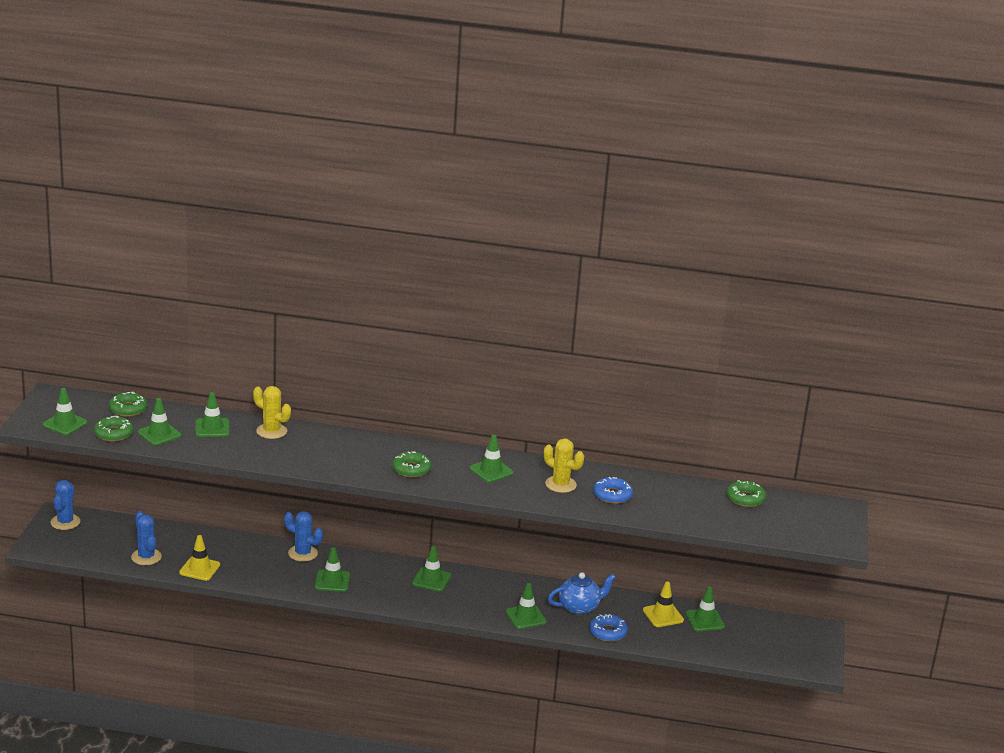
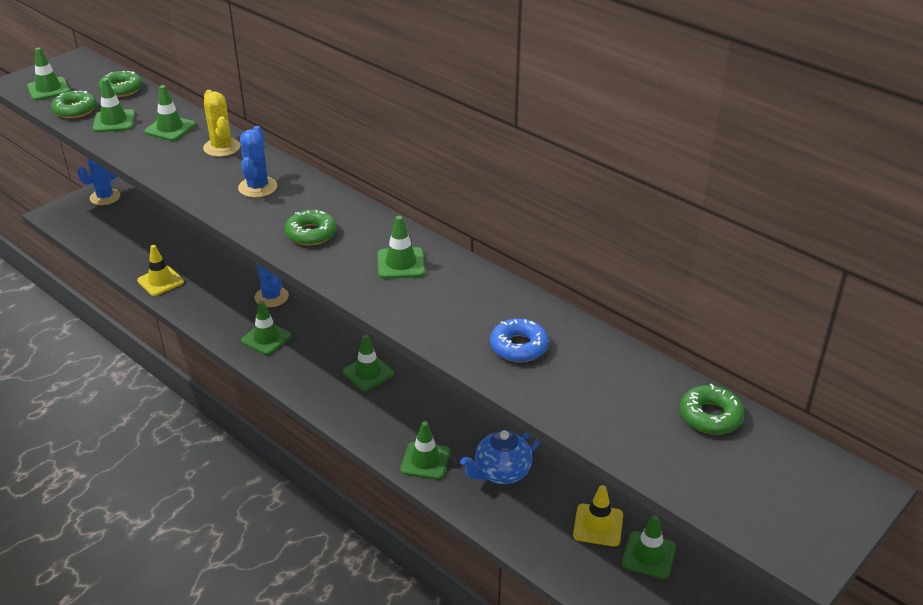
camera: 35 degrees right, 10 degrees up
blue cactus [131,511,162,565] -> blue cactus moved to [238,126,277,198]
yellow cactus [544,438,584,493] -> none
blue teapot [548,572,616,615] -> blue teapot turned 135 degrees clockwise [460,430,541,484]
blue donut [589,614,628,642] -> none

